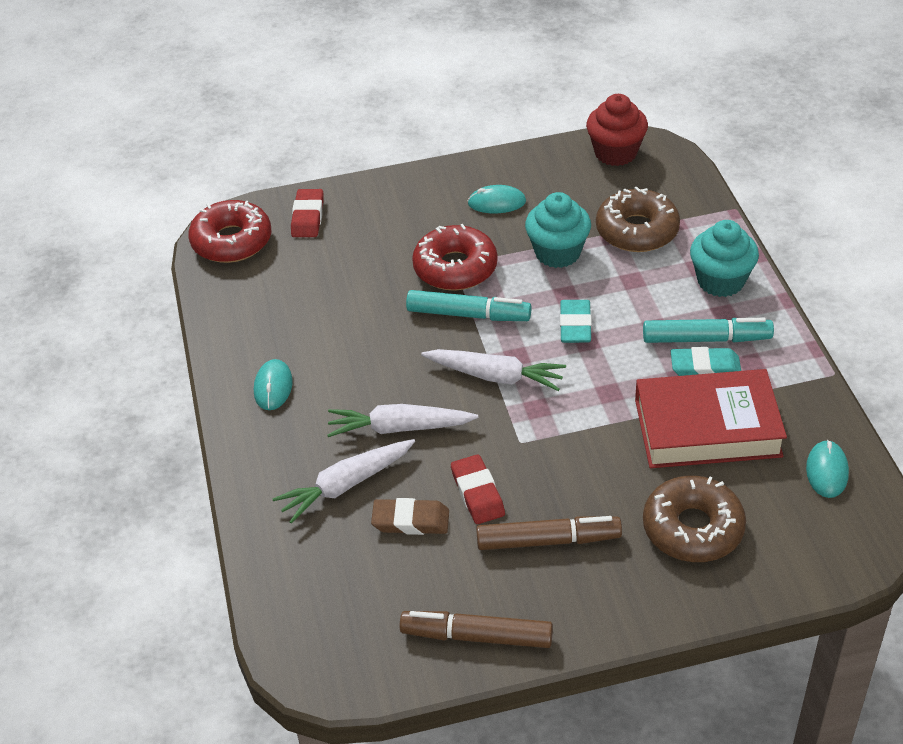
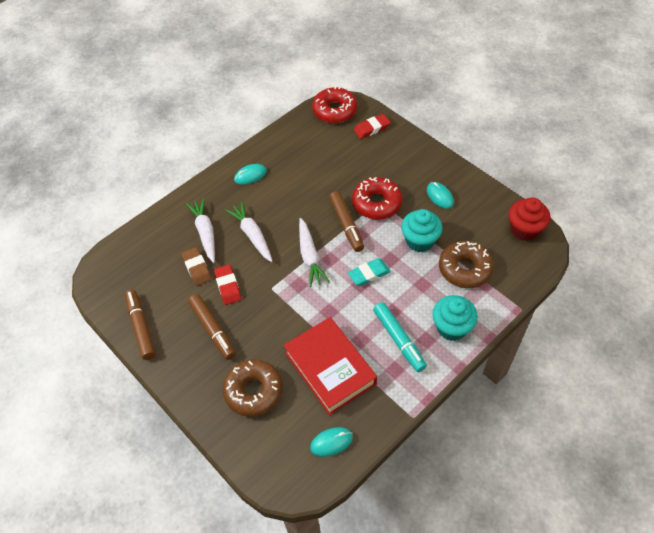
camera: 60 degrees right, 10 degrees up
white carrot [272,439,415,524] -> white carrot turned 45 degrees clockwise [186,198,215,263]
turquoise marker [406,290,531,321] -> brown marker [329,191,364,252]
red eraser [451,454,505,524] -> red eraser turned 60 degrees counterclockwise [214,265,241,305]
turquoise eraser [671,347,741,376] -> none

